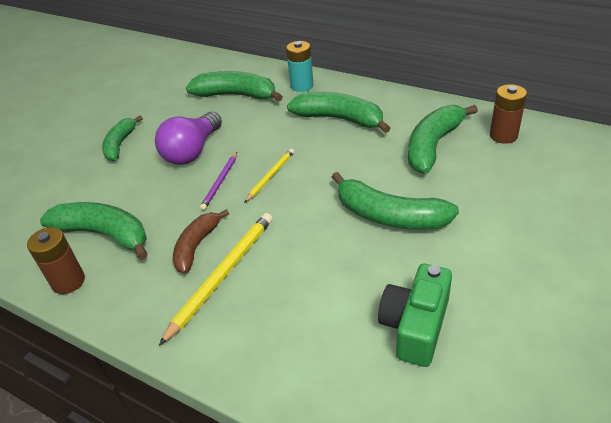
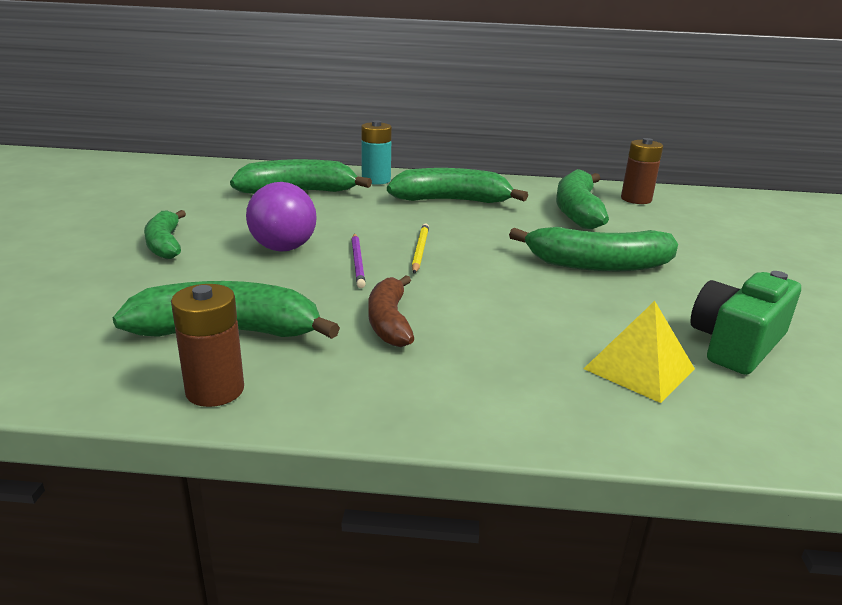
camera: 30 degrees left, 15 degrees down
yellow pencil [159,213,273,346] -> none
green camera [378,264,452,367] -> green camera turned 45 degrees clockwise [690,271,801,375]
none -> yellow pyramid [584,301,695,403]

